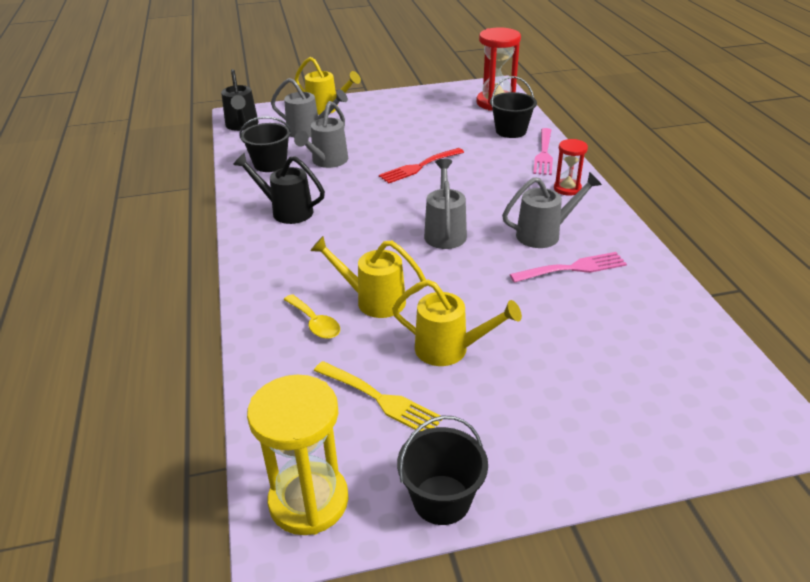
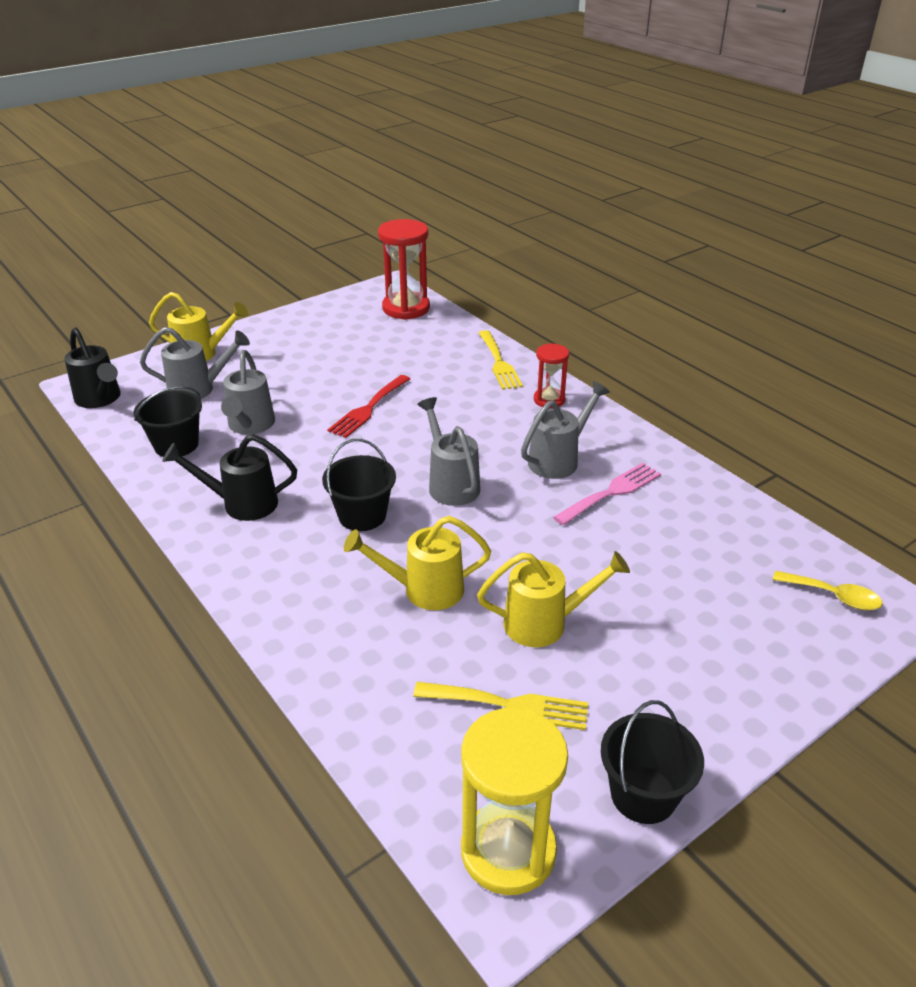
camera: 25 degrees left, 0 degrees up
yellow spoon [284,294,340,339] -> yellow spoon moved to [773,571,883,610]
black bucket [490,76,537,138] -> black bucket moved to [322,439,396,531]
pink fork [533,128,553,175] -> yellow fork [479,330,523,390]

